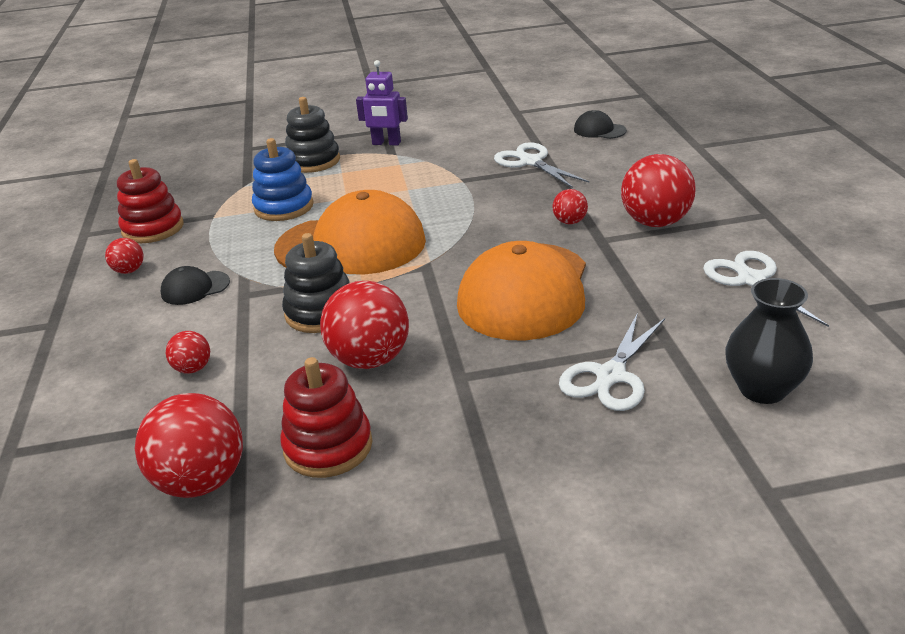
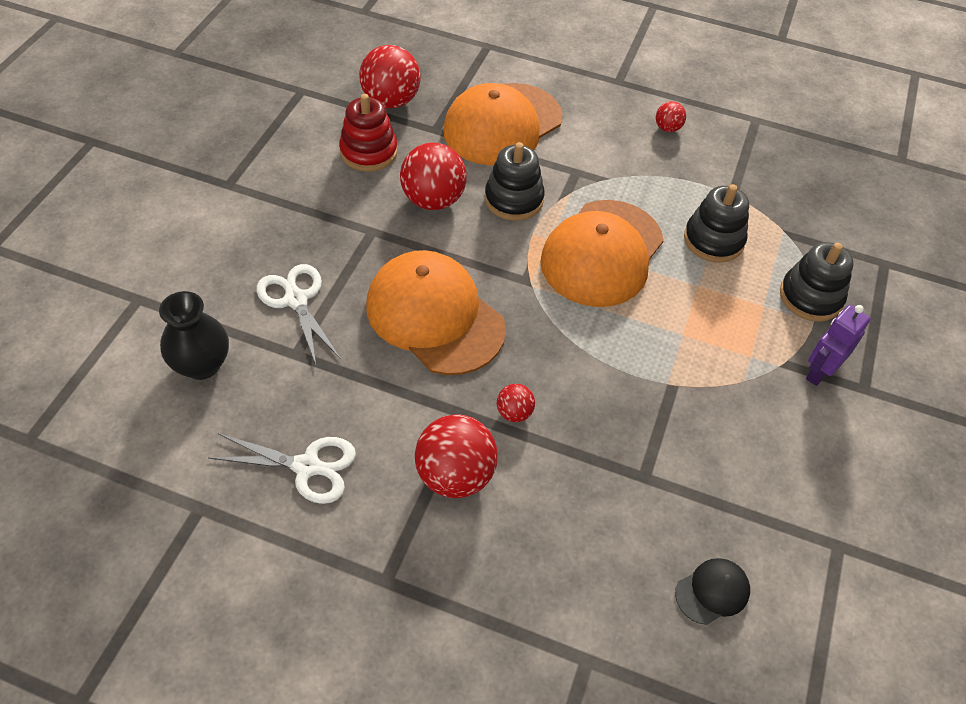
camera: 115 degrees right, 20 degrees up
red stacking toy [117,159,184,243] -> none
black cap [161,266,230,305] -> none
red ball [166,331,210,374] -> orange cap [443,83,563,166]
blue stacking toy [252,138,314,221] -> black stacking toy [684,184,749,263]
white scissors [494,142,590,188] -> none

